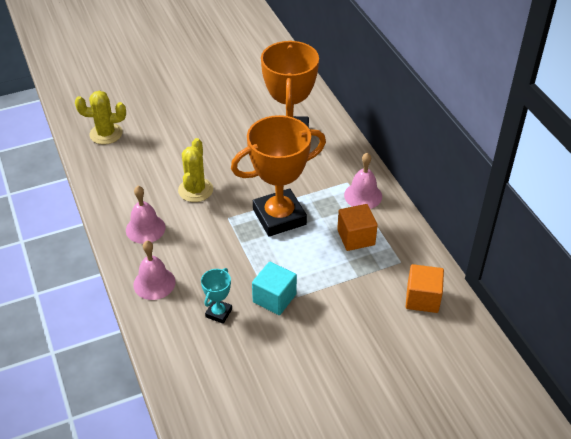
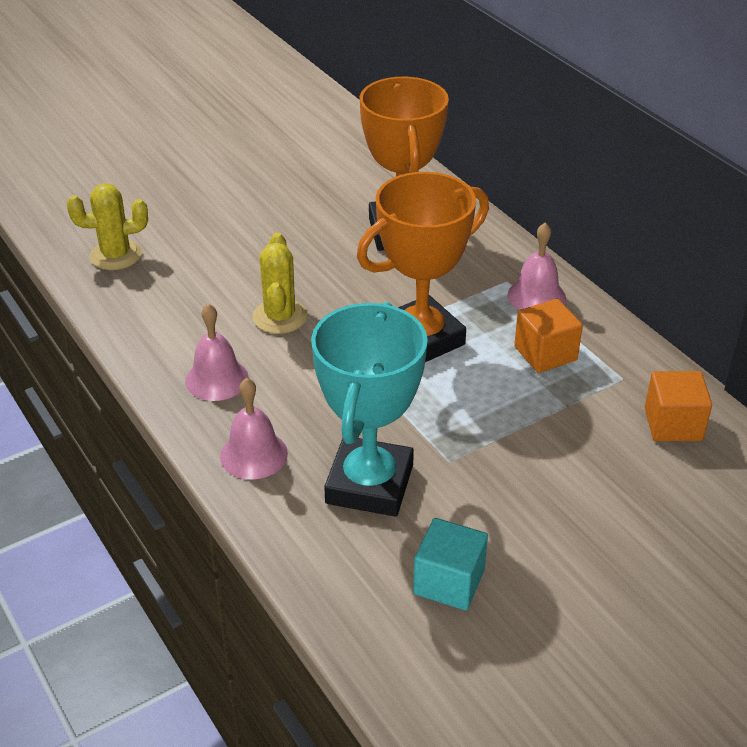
camera: 10 degrees left, 5 degrees down
turquoise trophy [201,268,232,324] -> turquoise trophy [311,302,428,517], size x2.27
turquoise cube [252,262,297,315] -> turquoise cube moved to [413,518,488,610]

